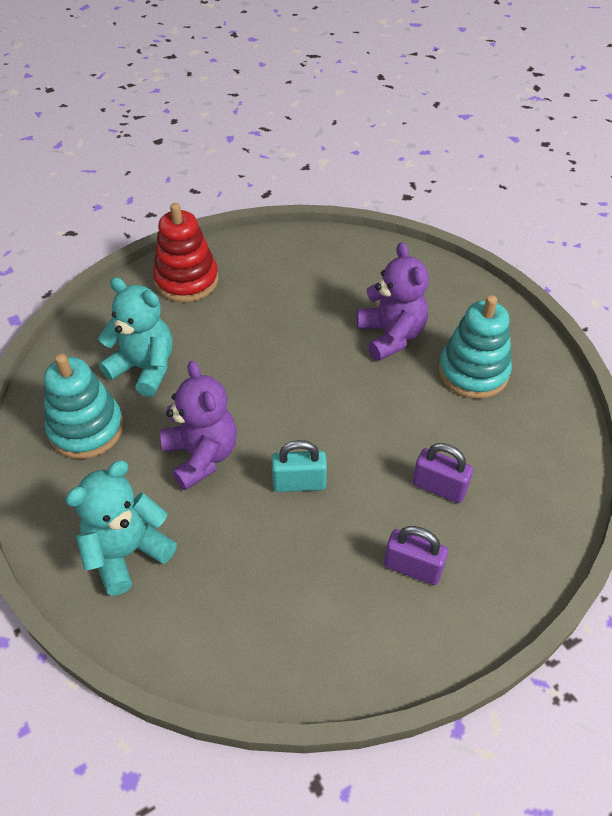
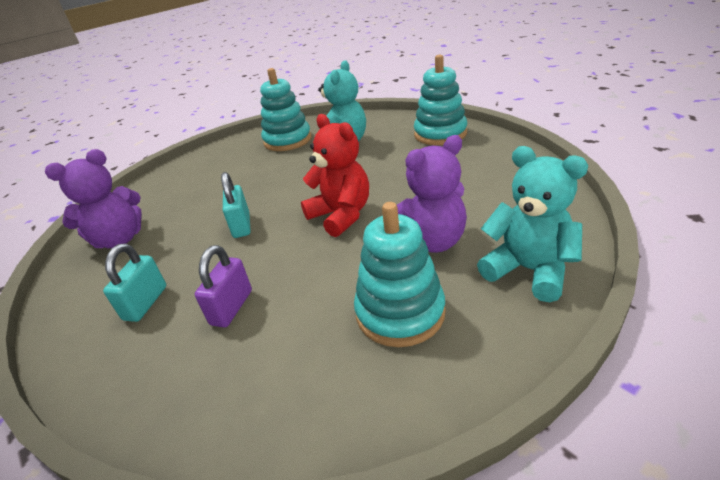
camera: 85 degrees right, 15 degrees down
turquoise teddy bear [65,460,177,596] -> turquoise teddy bear moved to [477,146,588,302]
red stacking toy [153,203,218,302] -> turquoise stacking toy [414,55,468,145]
purple teddy bear [160,361,237,490] -> purple teddy bear moved to [45,149,142,248]
purple padlock [384,526,448,585] -> turquoise padlock [103,244,166,322]
none -> red teddy bear [301,114,369,237]

